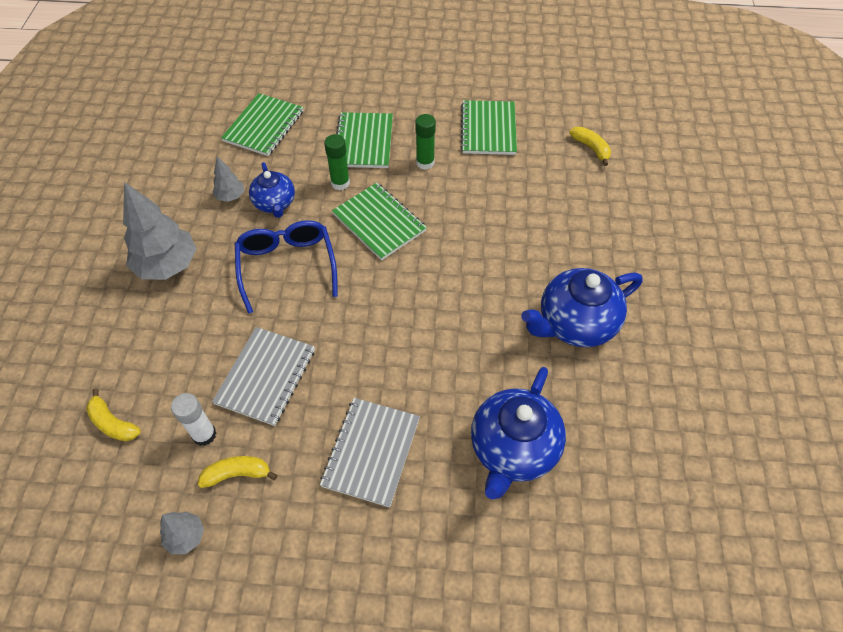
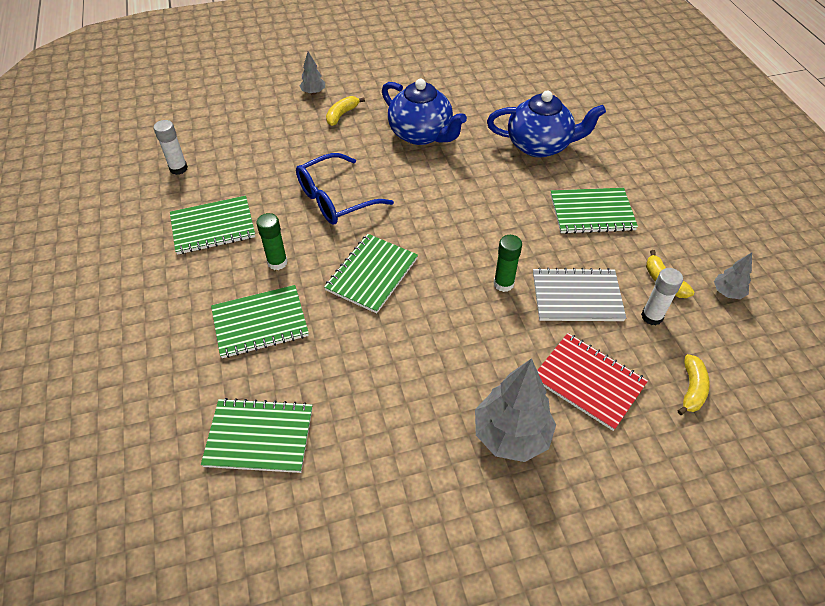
camera: 110 degrees left, 5 degrees down
grey tree [212,156,244,202] -> grey tree moved to [300,51,325,95]
blue glasses [235,220,338,314] -> blue glasses moved to [296,153,394,224]
blue teapot [249,162,295,218] -> none
grey notebook [320,398,420,508] -> green notebook [550,188,638,234]
green glue stick [324,134,350,190] -> green glue stick moved to [494,235,522,292]
yellow banana [569,127,611,166] -> yellow banana moved to [326,96,365,126]
none -> white glue stick [154,120,188,175]
none -> red notebook [537,333,648,431]

